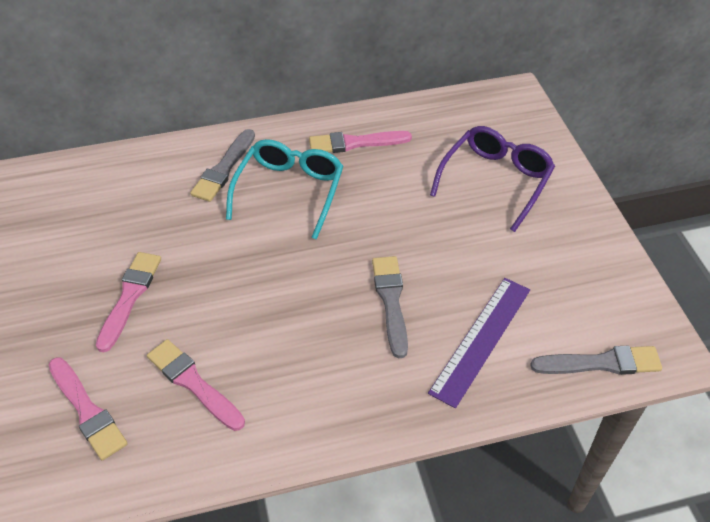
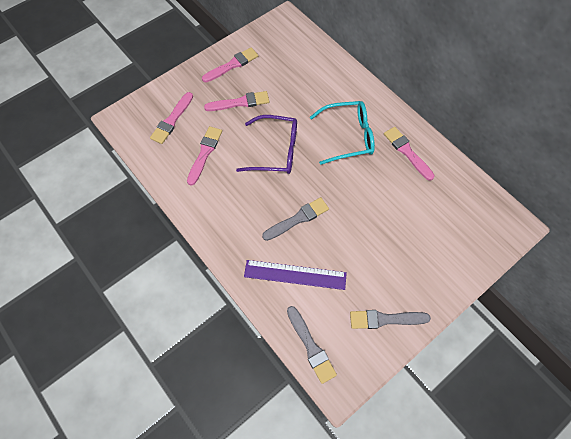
camera: 65 degrees right, 15 degrees up
grey brush [190,129,255,202] -> grey brush moved to [350,310,431,329]
purple glasses [430,126,555,232] -> purple glasses moved to [236,115,297,174]
none -> pink brush [202,47,258,82]

